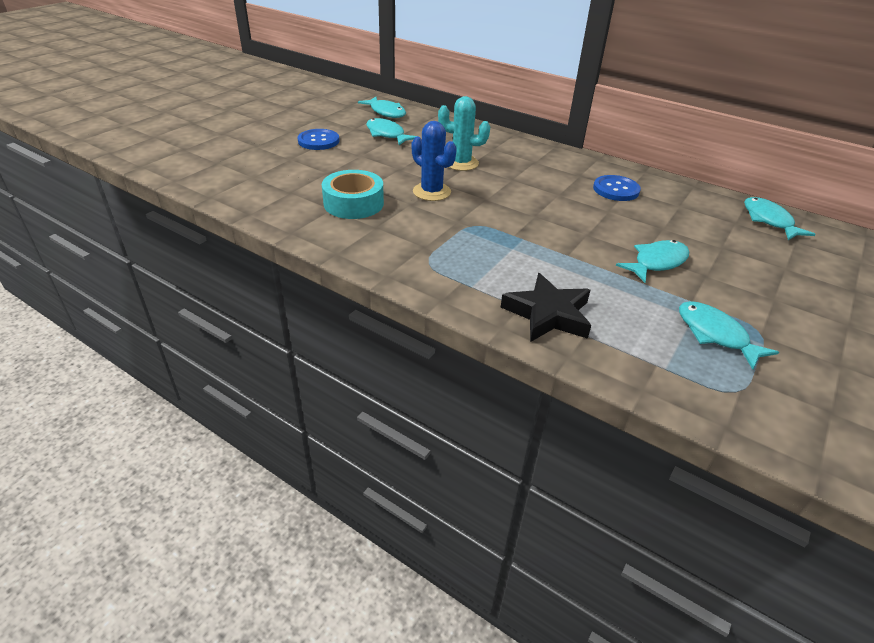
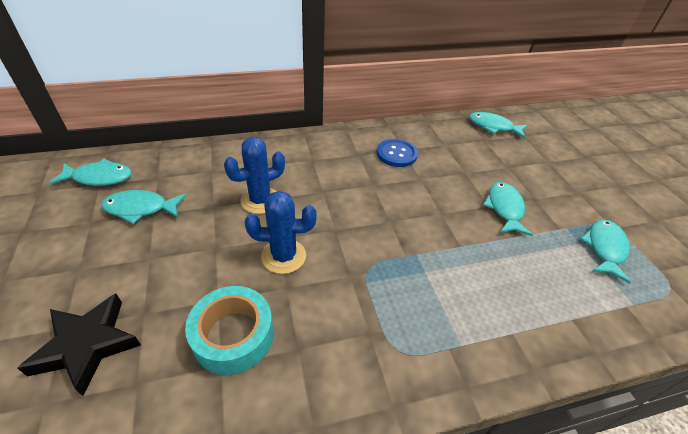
camera: 50 degrees left, 5 degrees up
blue button [297,129,340,150] -> none
turquoise cactus [438,96,490,171] -> blue cactus [224,137,285,214]
black star [501,273,591,342] -> black star moved to [17,294,141,396]
turquoise fish [679,301,779,370] -> turquoise fish turned 105 degrees clockwise [580,220,631,284]

